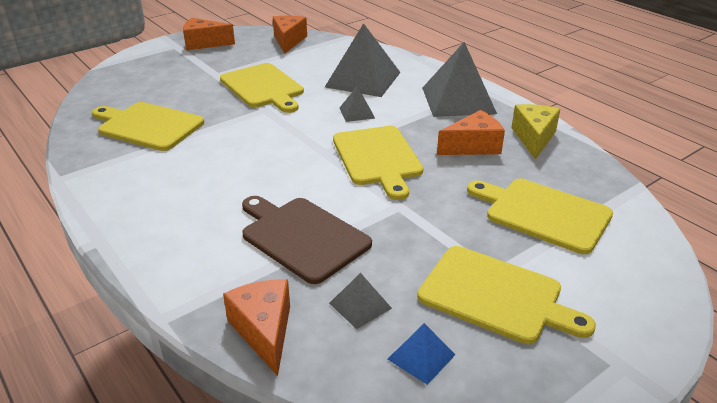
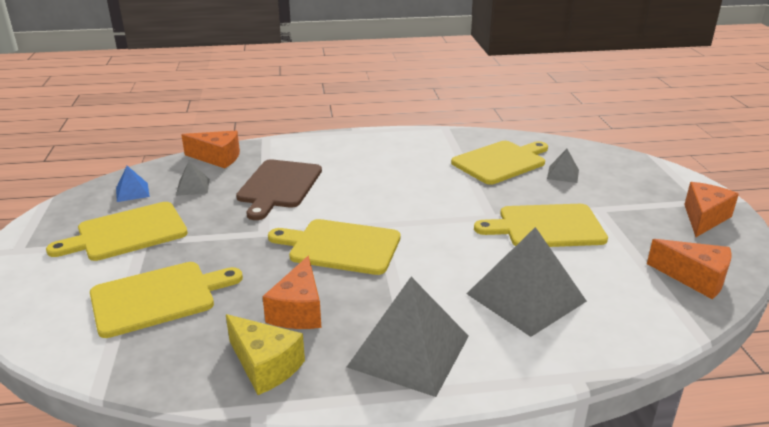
camera: 120 degrees right, 5 degrees down
brown cutting board [242,196,372,284] -> brown cutting board turned 120 degrees clockwise [236,159,322,220]
grey pyramid [340,87,375,122] -> grey pyramid moved to [547,149,579,183]

